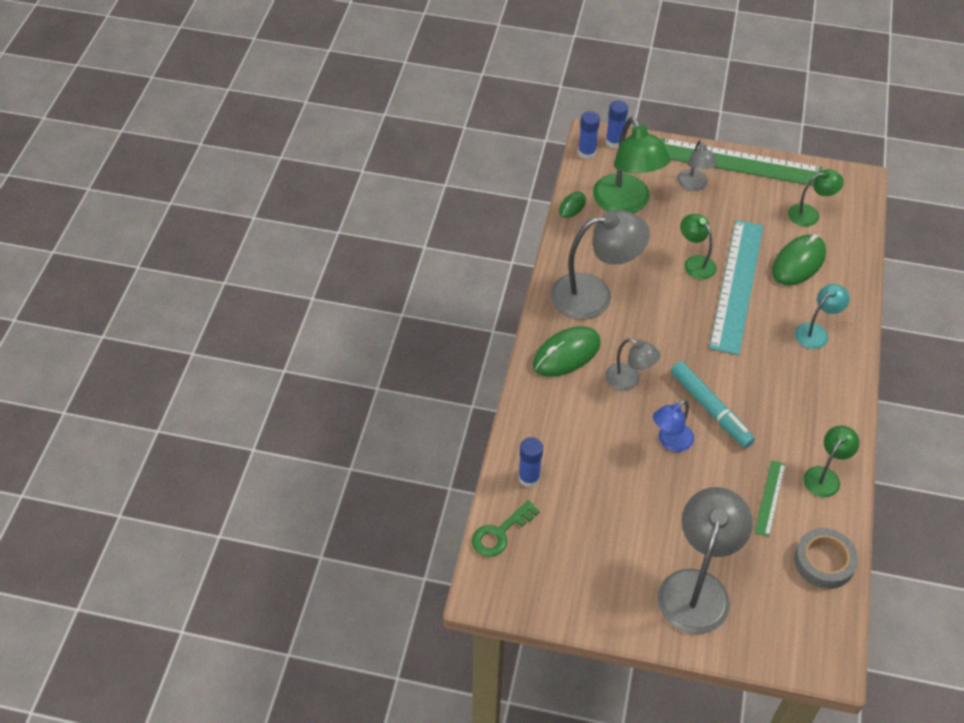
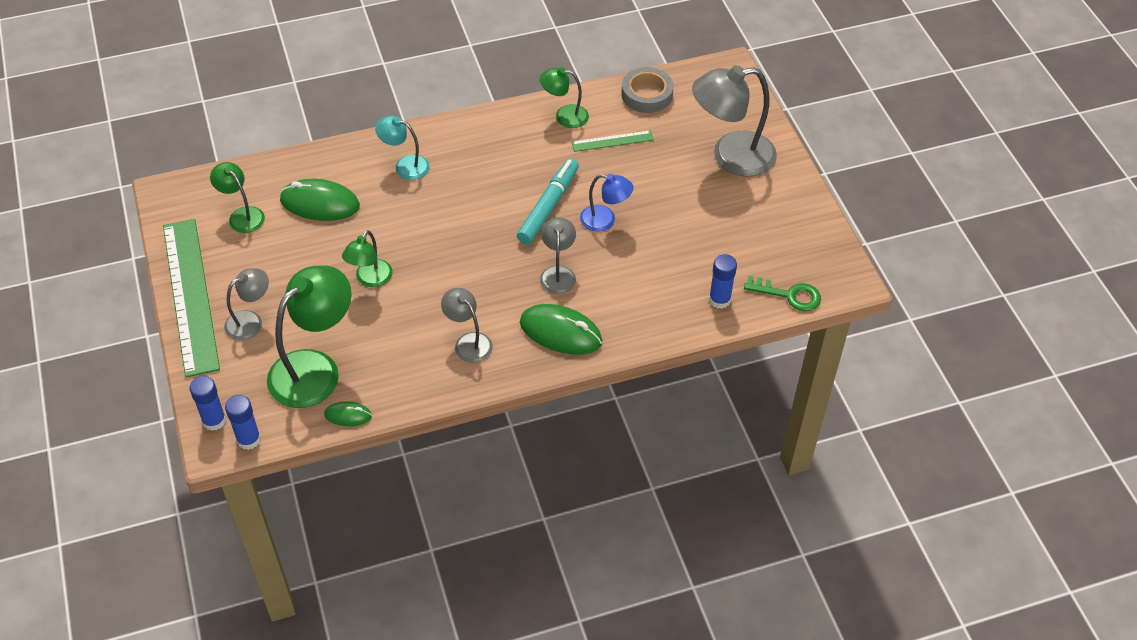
camera: 120 degrees left, 0 degrees up
grey lamp [551,210,650,319] -> grey lamp [441,288,493,363], size x0.54
turquoise ruler [709,220,764,355] -> none

